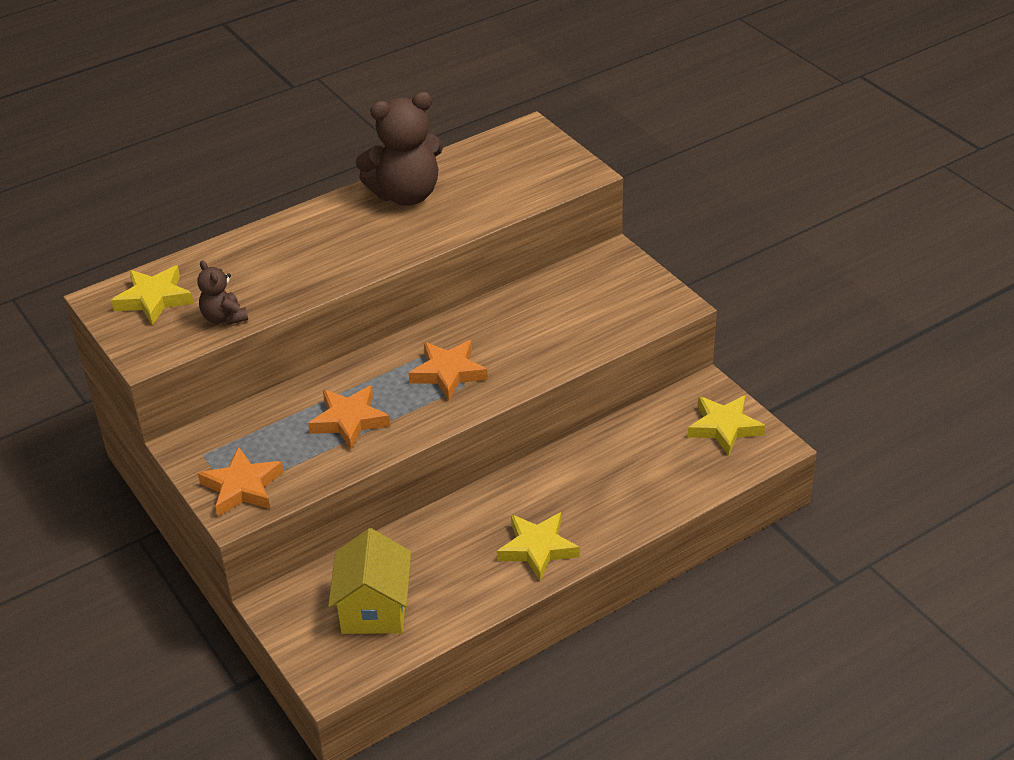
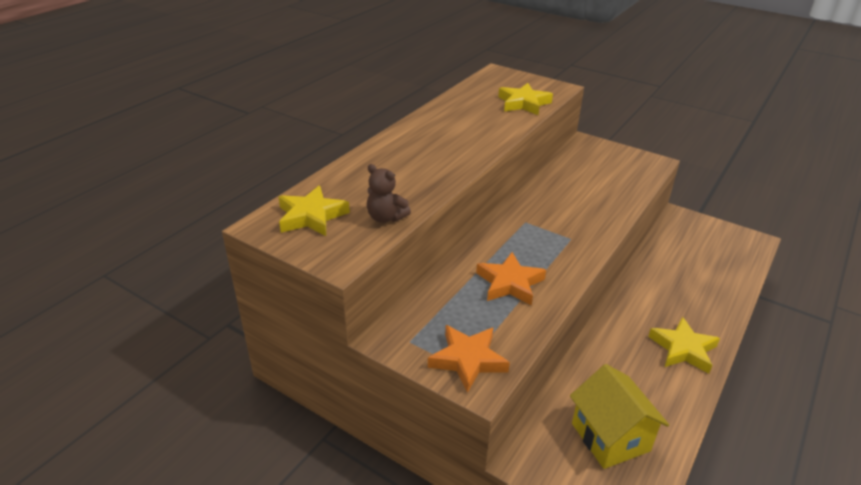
camera: 25 degrees left, 5 degrees down
brown teddy bear [355,92,443,206] -> none
orange star [409,340,488,400] -> none
yellow star [688,395,765,456] -> yellow star moved to [498,83,553,115]

